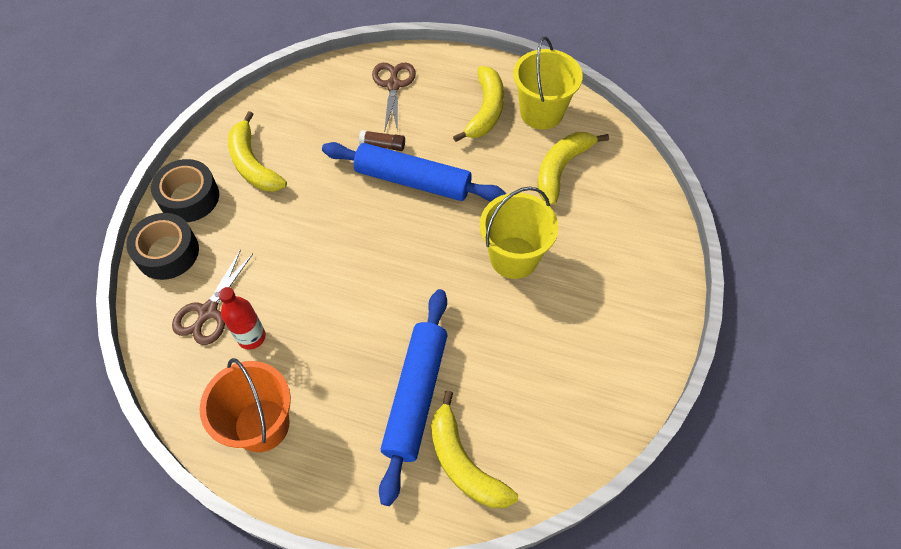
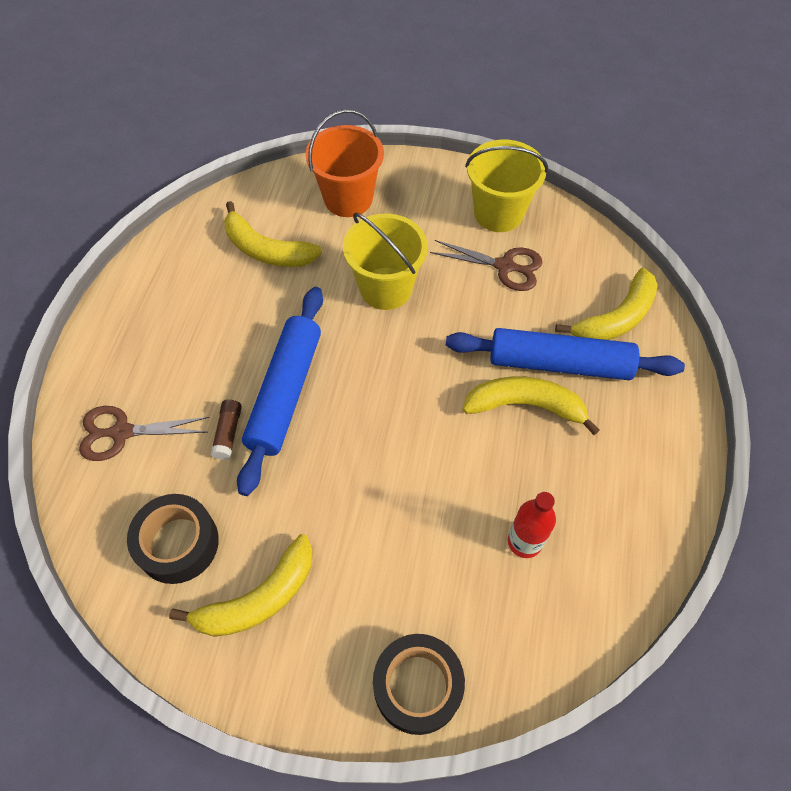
camera: 95 degrees left, 0 degrees up
black tape [151,159,219,222] -> black tape moved to [127,494,219,584]
brown scissors [172,249,253,345] -> brown scissors moved to [430,240,543,291]
orange bucket [200,358,291,452] -> orange bucket moved to [306,109,384,217]
yellow banana [453,66,504,142] -> yellow banana moved to [462,376,600,435]
yellow bucket [513,36,583,130] -> yellow bucket moved to [465,139,548,232]

